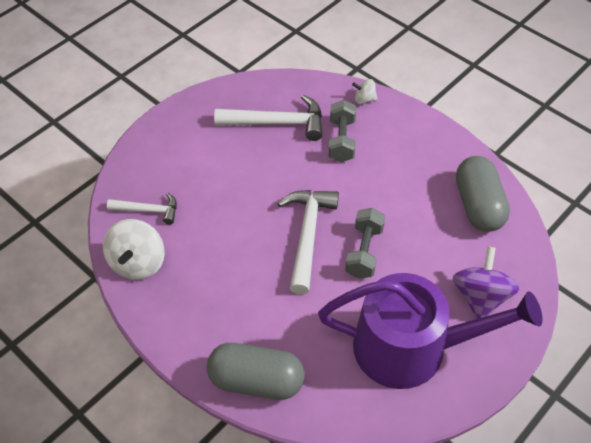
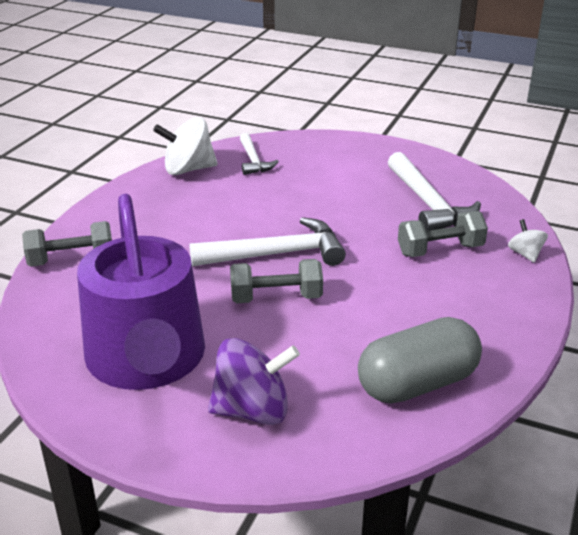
camera: 70 degrees right, 20 degrees down
grey capsule [207,343,305,400] -> grey dumbbell [22,221,112,267]

